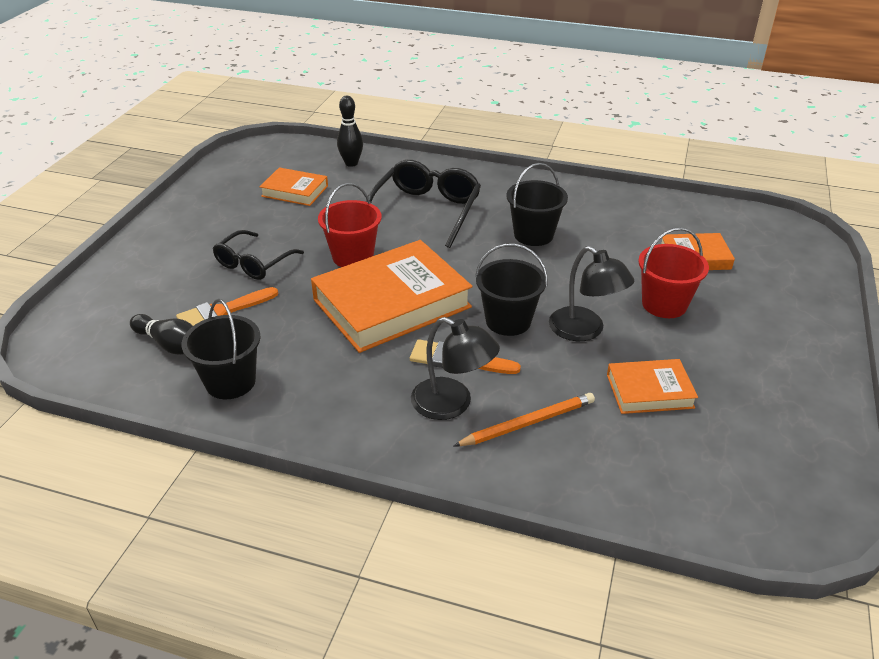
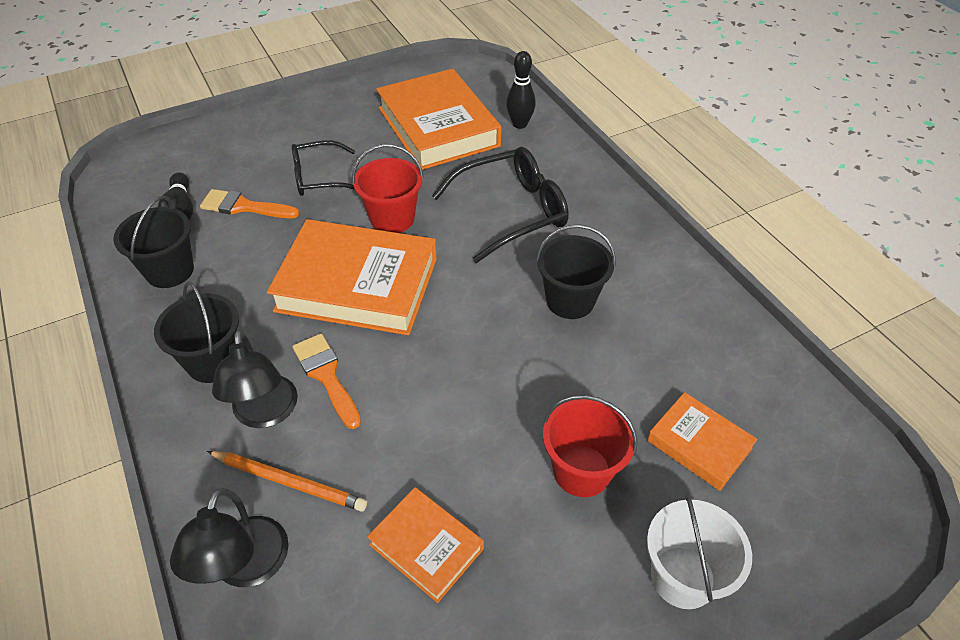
camera: 45 degrees right, 10 degrees up
orange book [260,167,328,206] -> orange book [376,69,501,170], size x1.95
black bucket [475,243,548,336] -> black bucket moved to [154,282,239,383]
black lamp [549,246,634,341] -> black lamp moved to [170,488,289,587]
none -> white bucket [647,493,752,609]

